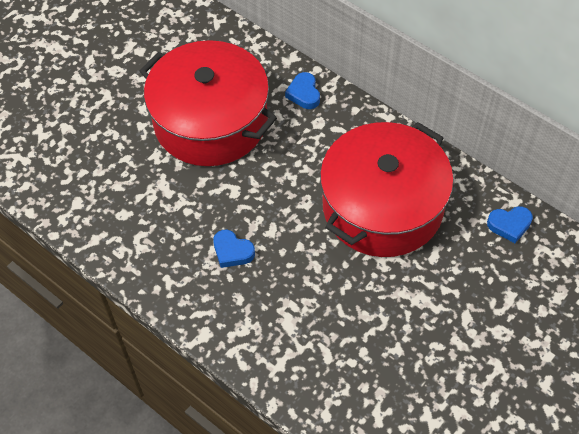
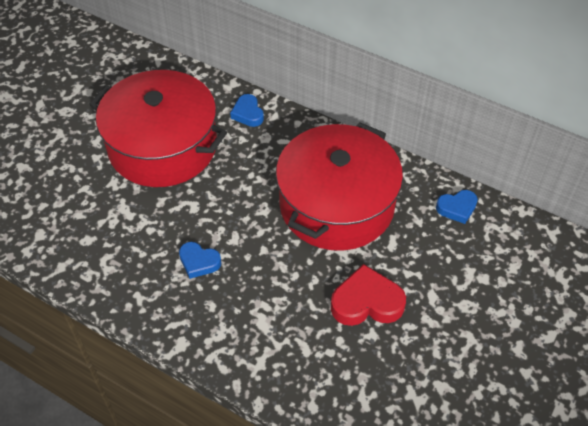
camera: 10 degrees left, 5 degrees down
none -> red heart [331,264,406,326]

